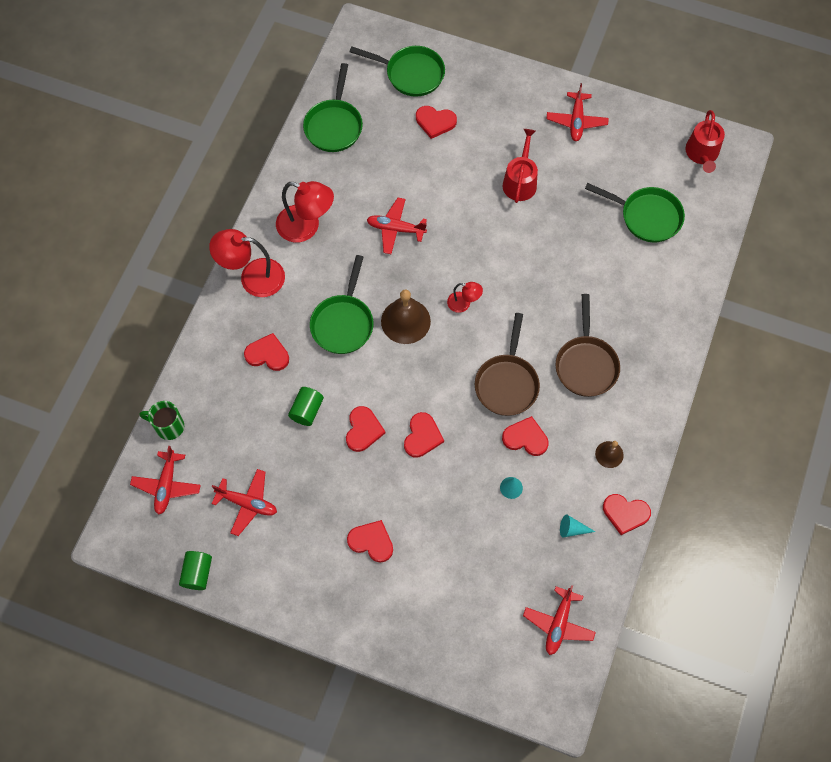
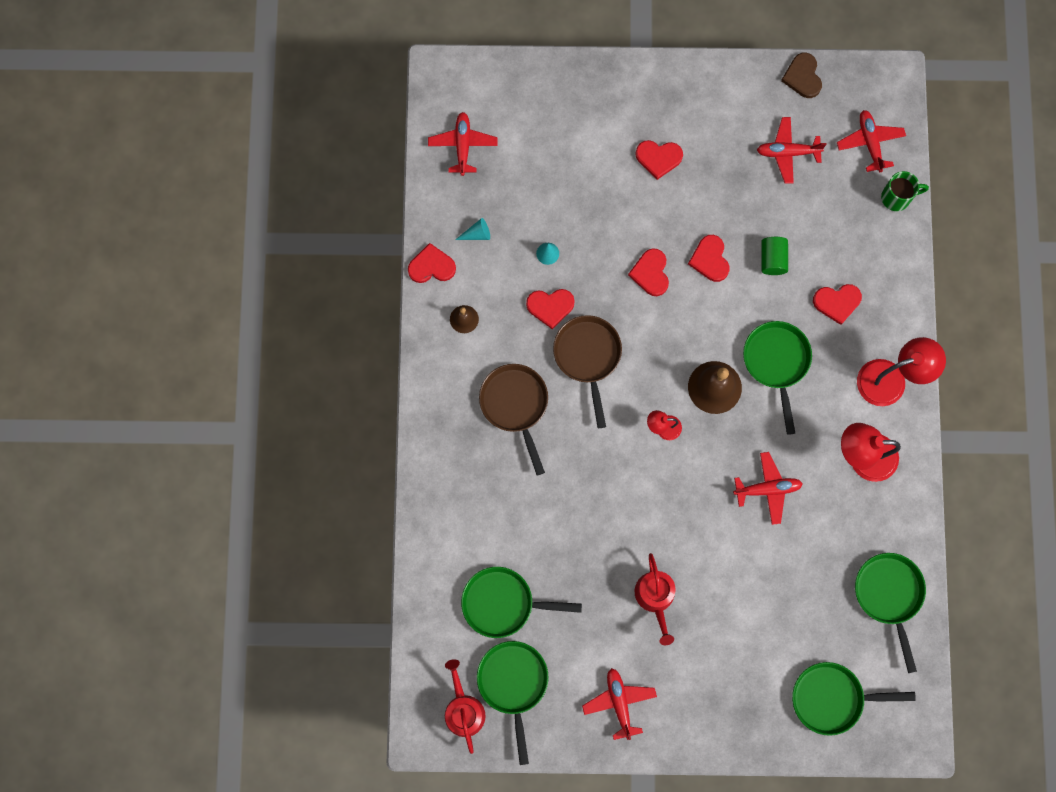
camera: 160 degrees right, 10 degrees up
green cylinder [179,551,212,590] -> brown heart [781,53,822,98]
red heart [416,106,457,139] -> none
none -> green pan [477,641,549,765]

